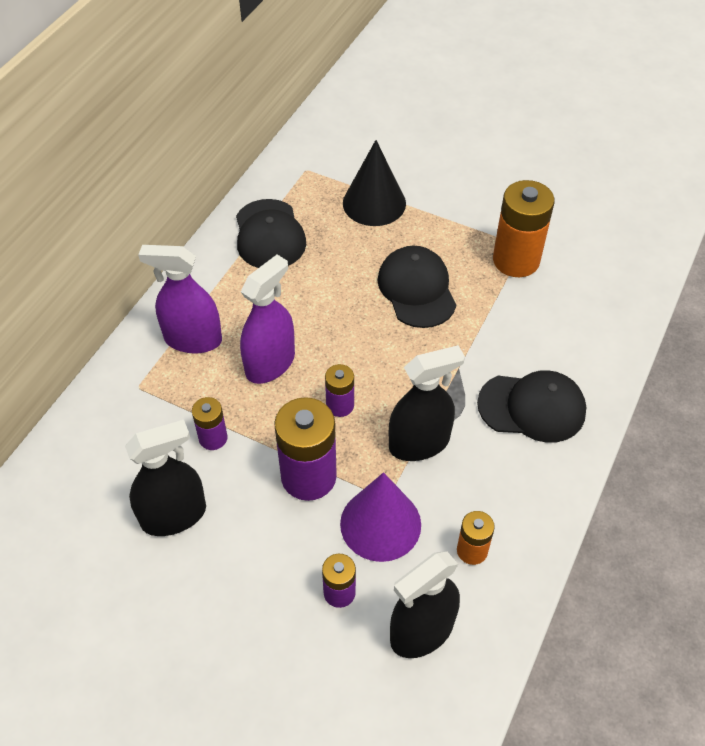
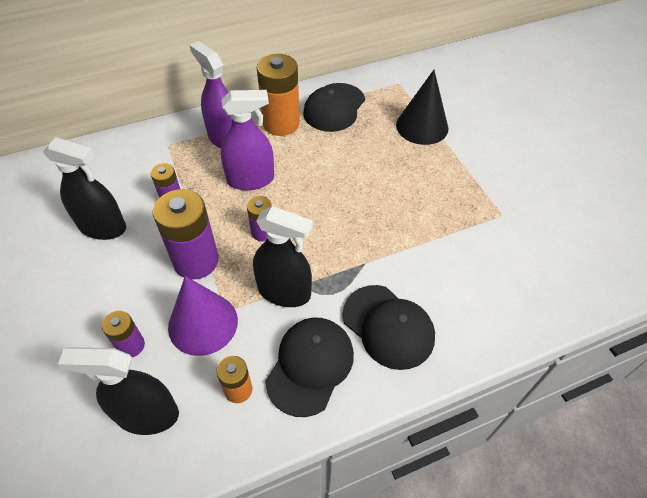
camera: 40 degrees right, 0 degrees up
black cap [378,246,456,328] -> black cap moved to [265,317,354,417]
orange battery [493,180,555,277] -> orange battery moved to [257,54,300,136]

